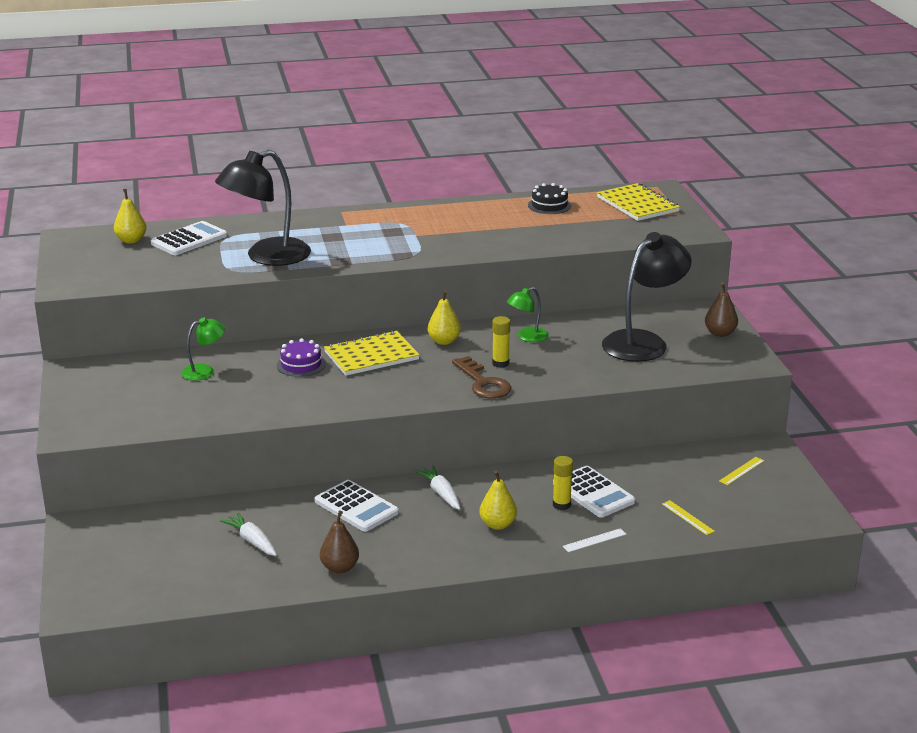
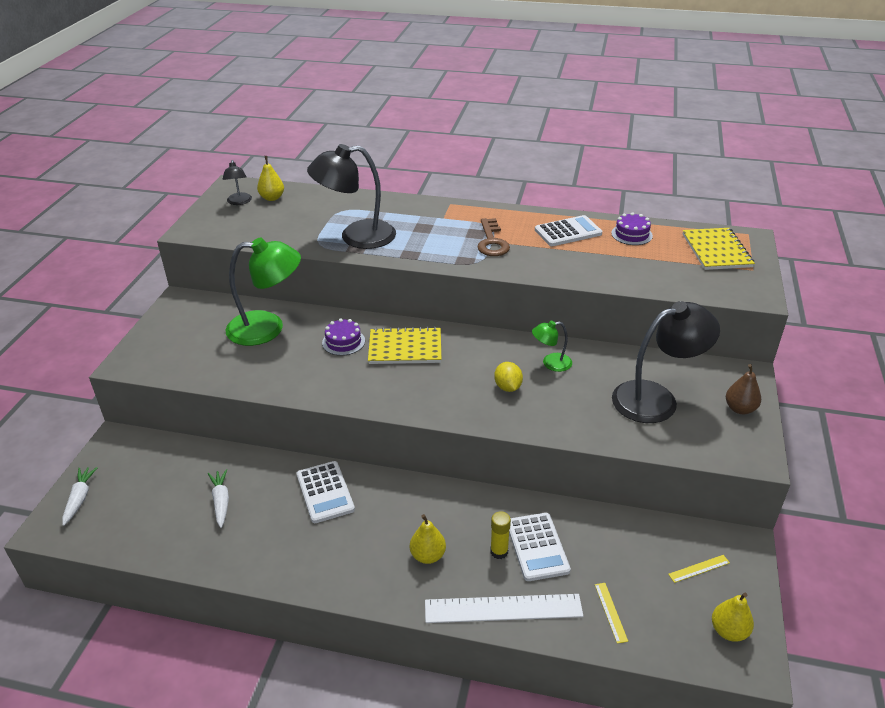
camera: 25 degrees right, 10 degrees up
white calculator [151,221,227,255] -> white calculator moved to [535,215,602,246]
green lamp [181,317,225,381] -> green lamp [226,237,301,346], size x2.06
brown pear [320,511,359,573] -> none
white carrot [415,466,460,510] -> white carrot moved to [62,467,98,526]
yellow pear [427,290,461,345] -> yellow pear moved to [712,593,754,642]
brown key [452,356,511,399] -> brown key moved to [477,218,510,256]
yellow glue stick [492,316,510,368] -> yellow lemon [494,362,523,392]
black cake [528,183,571,214] -> purple cake [611,212,653,245]
white ruler [563,528,626,552] -> white ruler [425,594,583,623], size x2.30
none -> black lamp [223,160,252,205]

